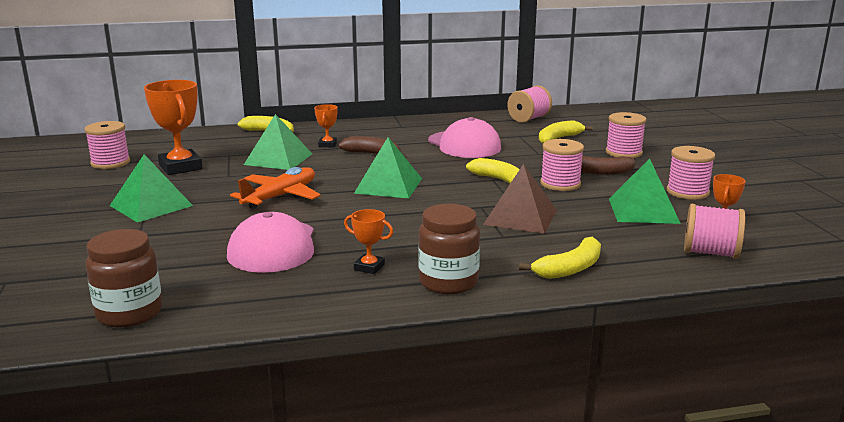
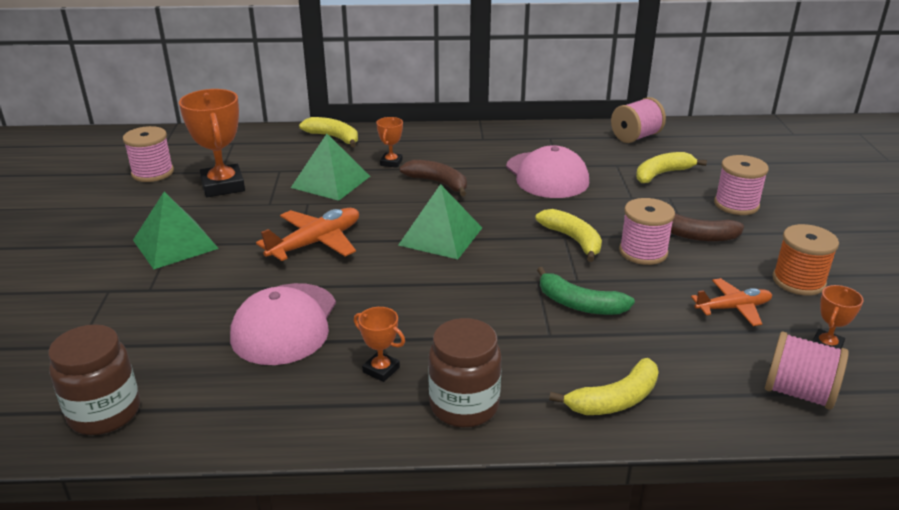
camera: 10 degrees right, 10 degrees up
brown pyramid [483,164,557,234] -> green banana [537,267,635,315]
green pyramid [609,158,681,224] -> orange plane [691,278,772,326]
pink spool [667,146,715,200] -> orange spool [773,224,839,296]

